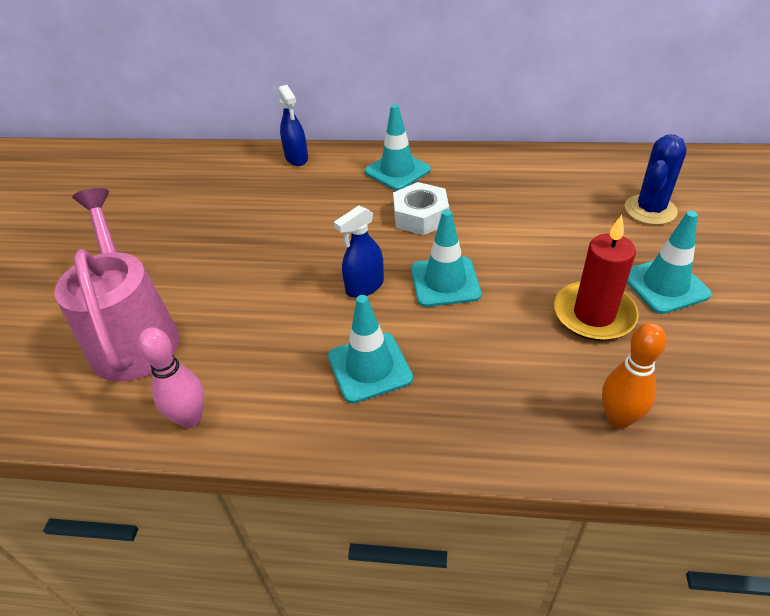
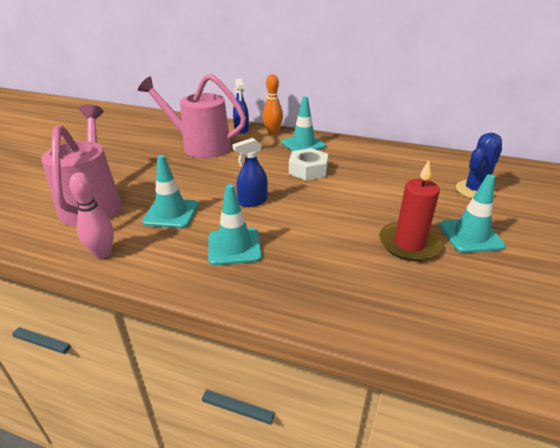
camera: 10 degrees right, 10 degrees down
turquoise traffic cone [411,210,481,307] -> turquoise traffic cone moved to [142,155,198,228]
orange bowling pin [602,323,667,429] -> orange bowling pin moved to [262,74,283,135]
none -> pink watering can [138,74,246,158]

